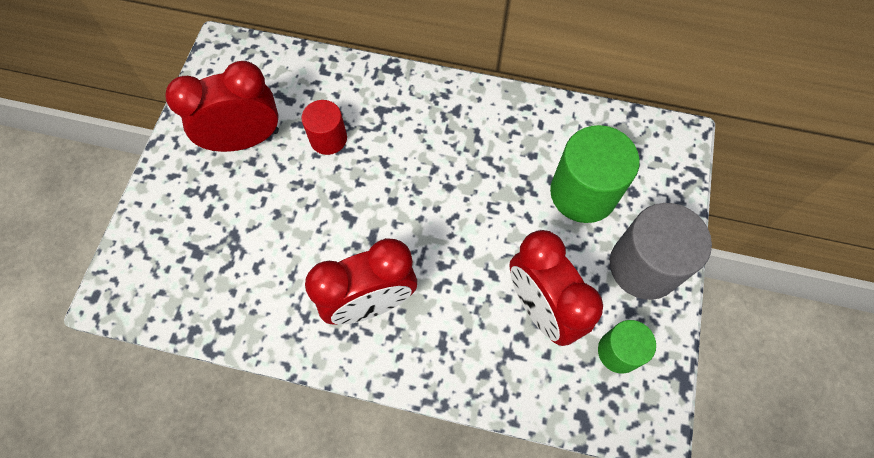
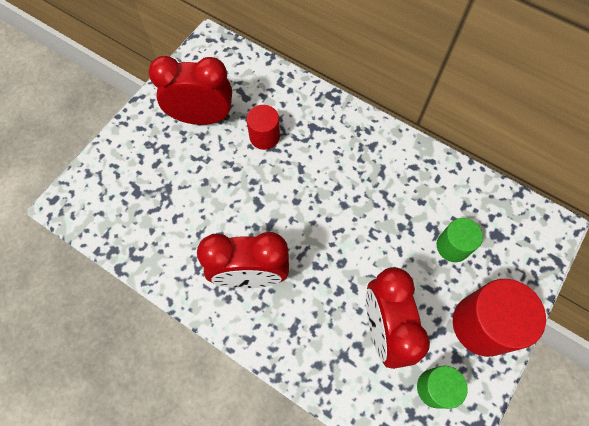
camera: 20 degrees right, 0 degrees up
green cylinder [550,125,640,223] -> green cylinder [437,218,483,262], size x0.58
grey cylinder [610,203,712,300] -> red cylinder [453,279,546,357]

